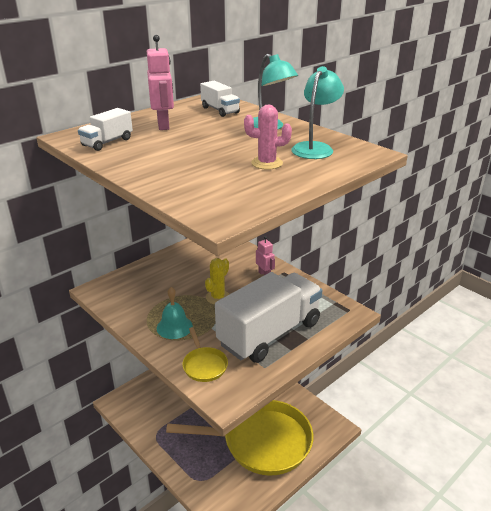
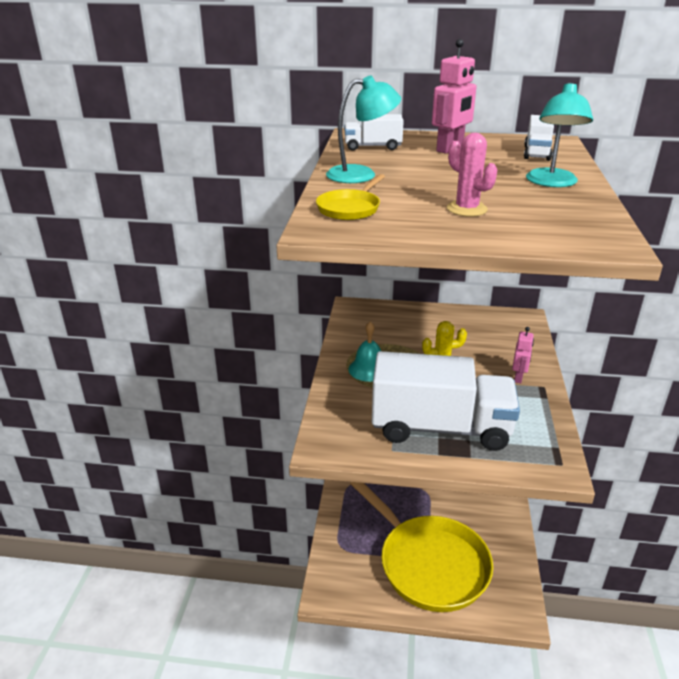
camera: 50 degrees right, 0 degrees up
yellow pan [182,327,228,382] -> yellow pan moved to [316,174,385,220]
turquoise lamp [291,66,344,159] -> turquoise lamp moved to [326,75,401,183]

